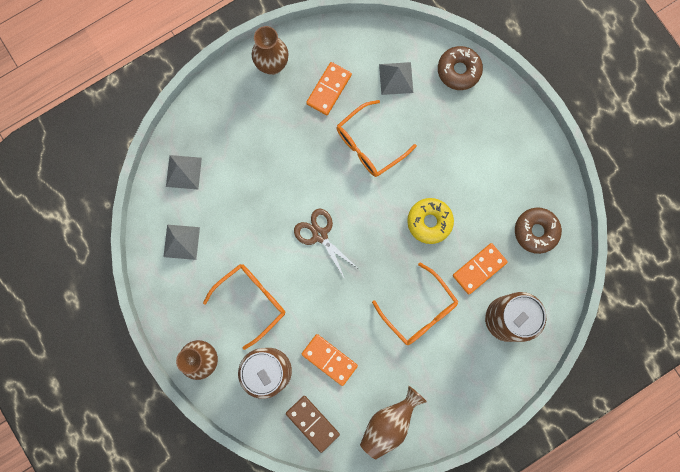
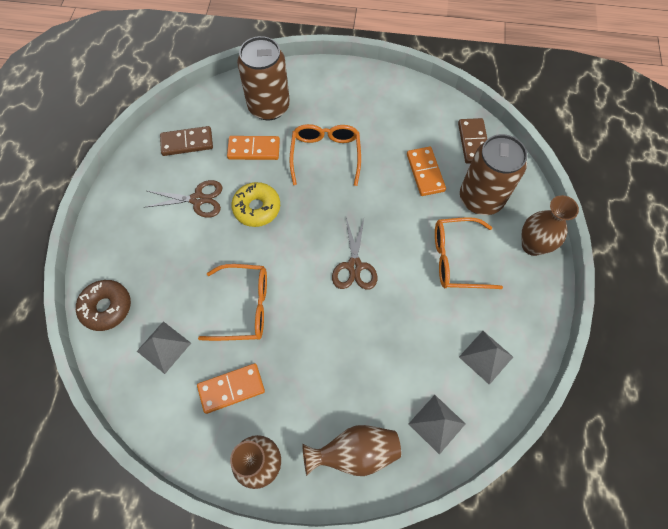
camera: 140 degrees left, 15 degrees down
brown vase [360,386,427,459] -> brown vase moved to [302,425,401,476]
brown donut [515,207,562,254] -> brown domino [160,126,213,156]
none -> brown scissors [144,180,222,218]

